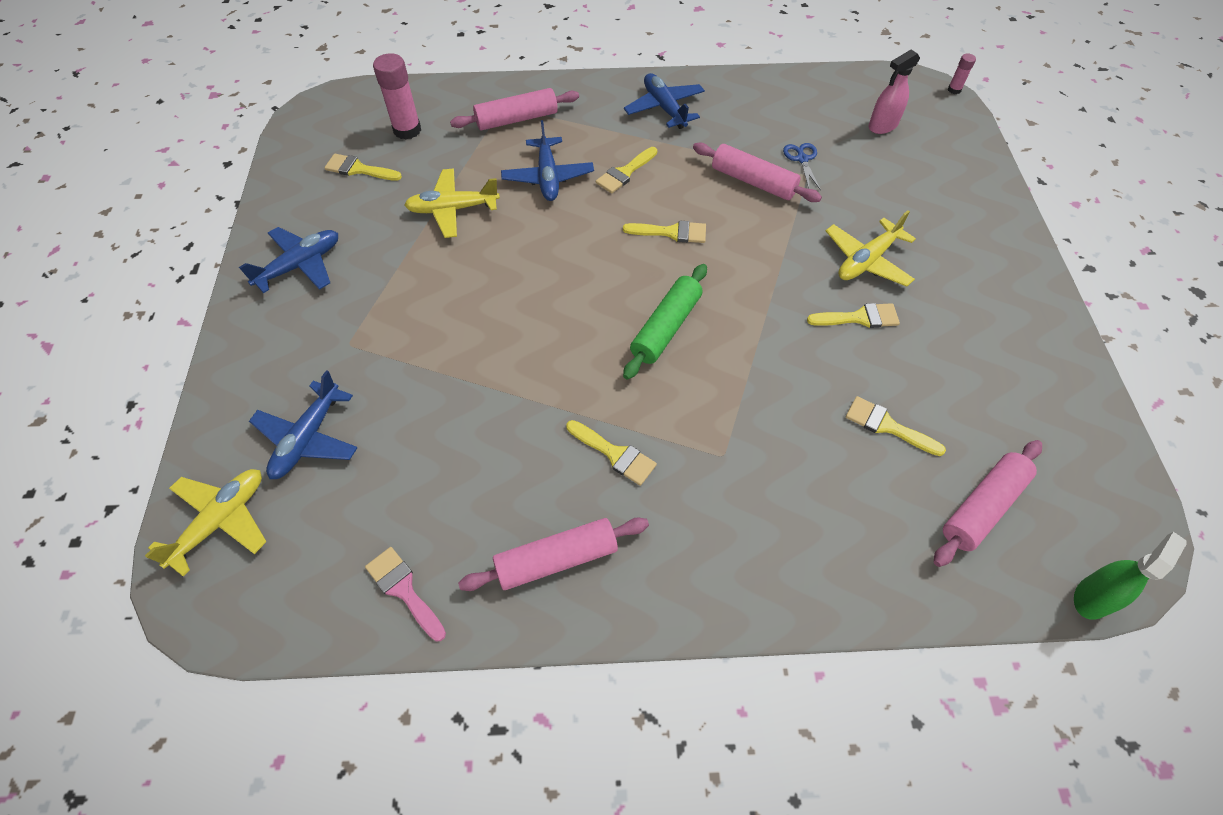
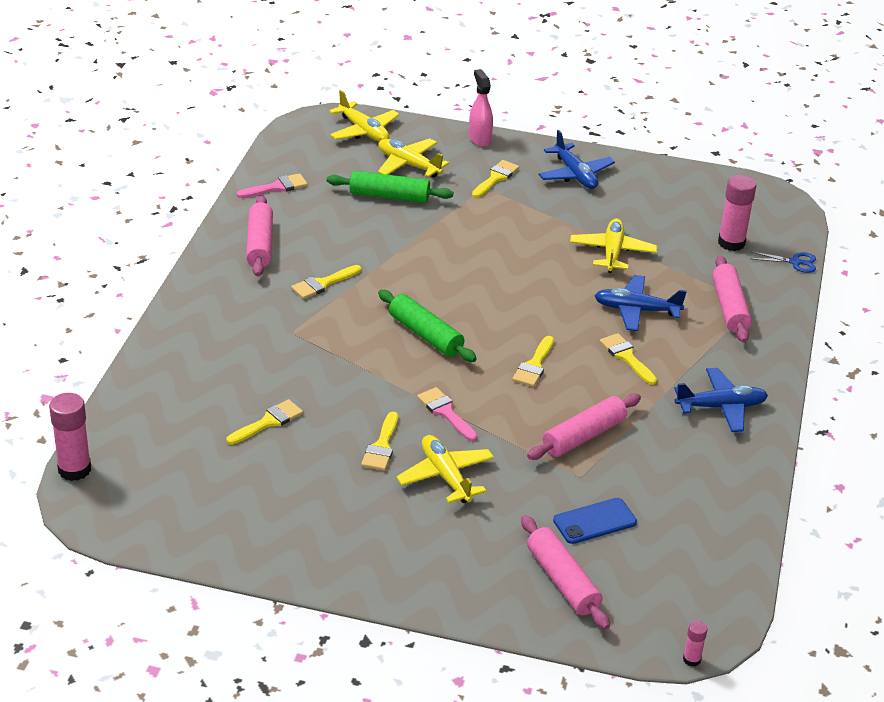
camera: 105 degrees right, 20 degrees down
blue plane [249,370,358,479] -> yellow plane [378,138,449,178]
yellow brush [324,154,402,181] -> yellow brush moved to [472,160,519,198]
blue scissors [783,143,821,191] -> blue scissors moved to [750,252,816,273]
pink spray bottle [869,49,920,134] -> pink spray bottle moved to [469,69,493,147]
pink rolling pin [934,440,1042,567] -> pink rolling pin moved to [521,515,610,630]
green spray bottle [1074,532,1186,620] -> pink glue stick [49,393,91,481]
none -> green rolling pin [327,171,453,203]
none -> pink brush [417,387,478,441]
none -> blue phone [553,498,637,544]

